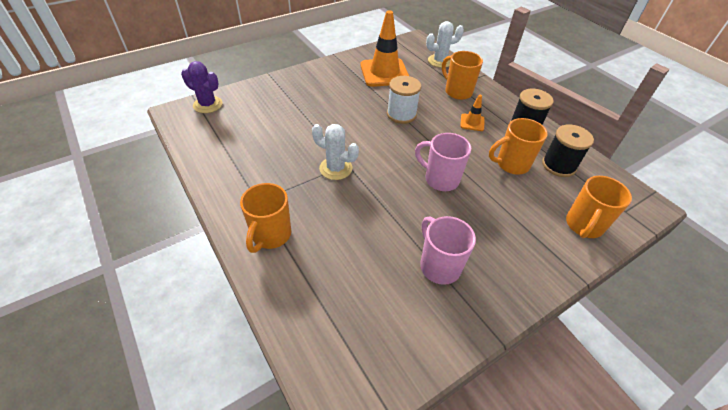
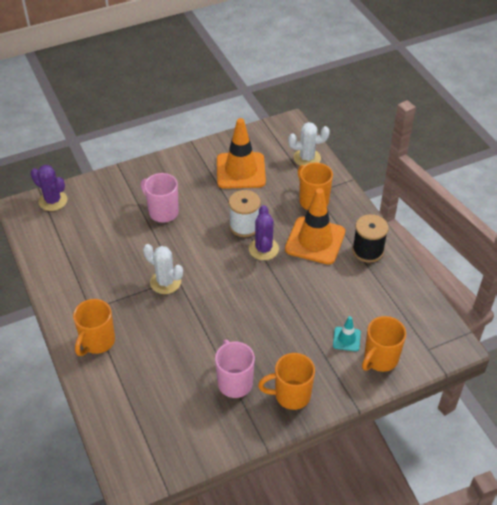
camera: 10 degrees right, 0 degrees up
pink mug [415,133,471,191] -> pink mug moved to [141,173,179,223]
orange traffic cone [460,95,484,131] -> orange traffic cone [285,188,345,265], size x2.15
orange mug [489,118,548,175] -> orange mug moved to [258,353,315,410]
black spool [542,124,594,177] -> none
none -> purple cactus [249,205,279,260]
none -> turquoise traffic cone [333,316,361,351]

